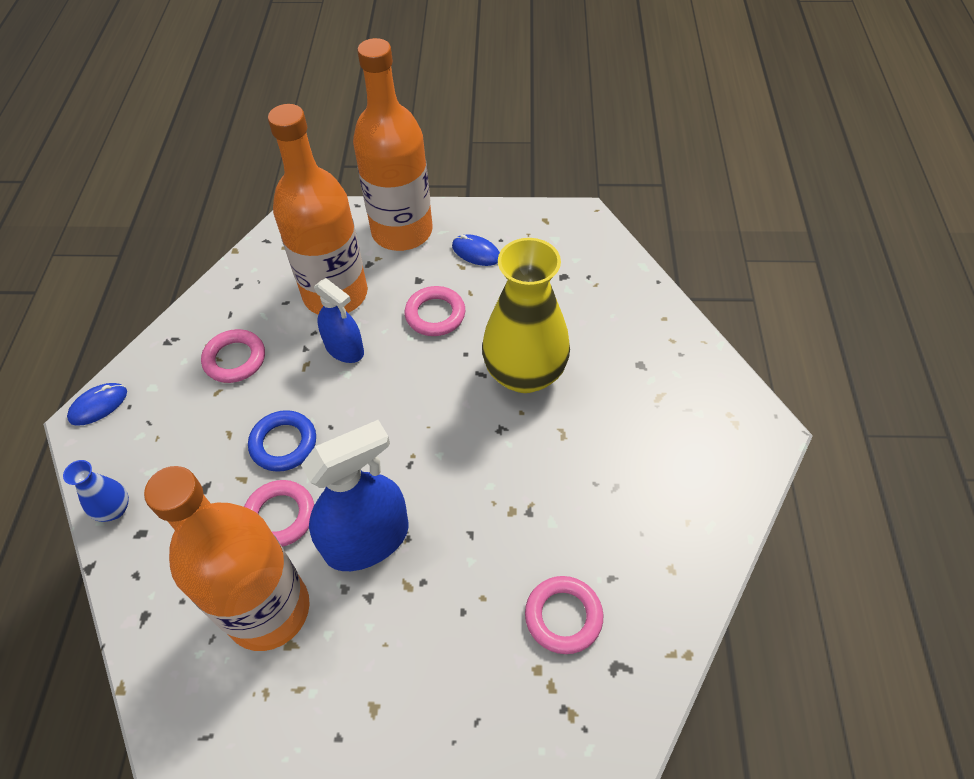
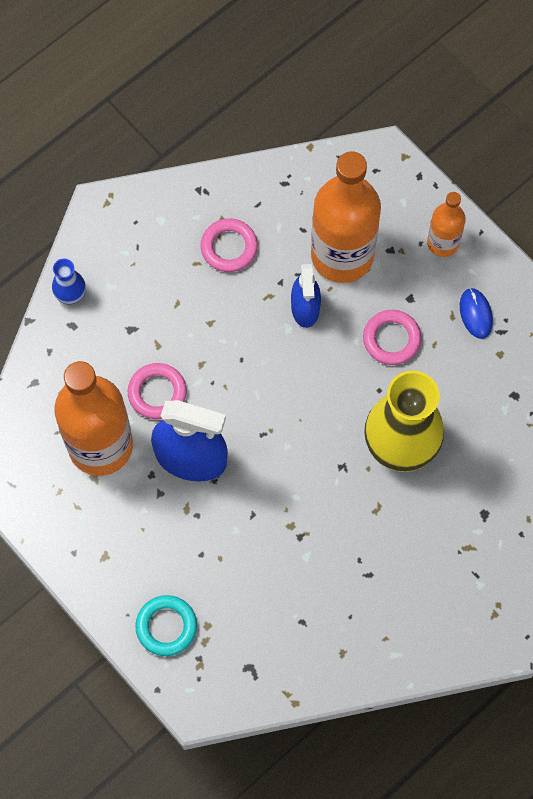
camera: 45 degrees right, 15 degrees up
blue mouse [67,383,127,426] -> none
blue ring [248,410,316,472] -> none
orange bottle [353,38,433,251] -> orange bottle [427,192,466,257], size x0.51
pink ring [525,576,603,654] -> none
none -> turquoise ring [135,595,197,656]

